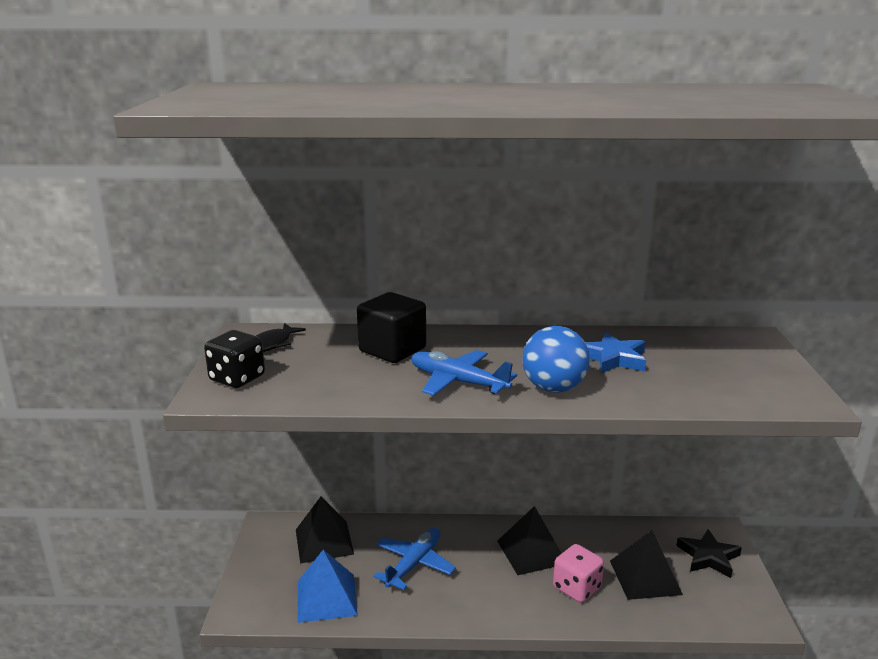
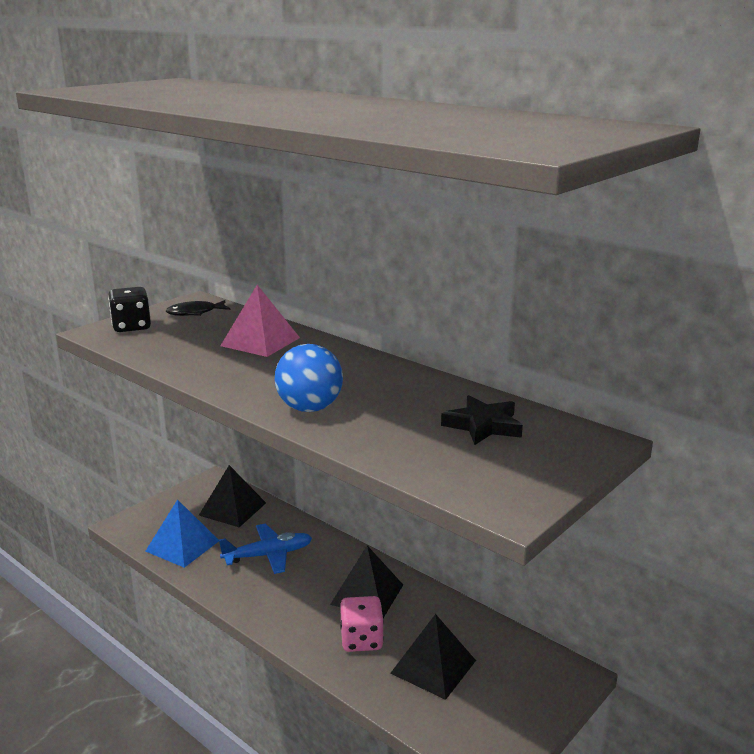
camera: 40 degrees right, 0 degrees up
black cube [357,292,426,363] -> pink pyramid [220,285,300,357]
blue plane [411,350,517,396] -> none
blue star [585,332,646,373] -> none
black star [677,529,742,578] -> black star moved to [441,395,523,445]

